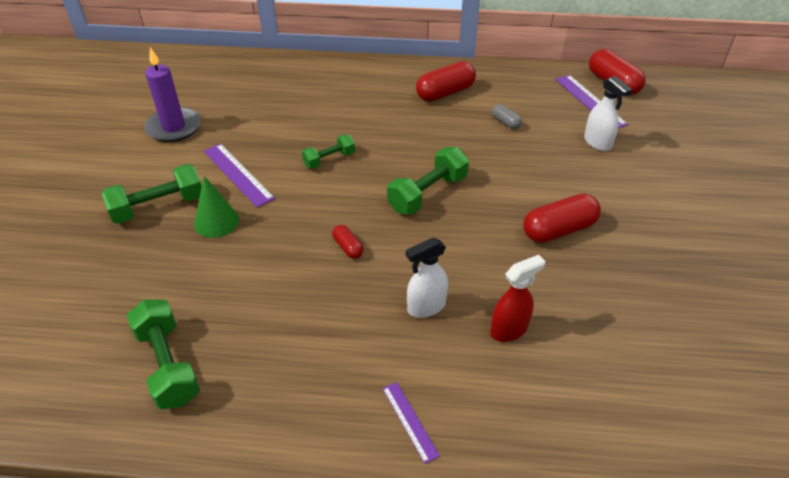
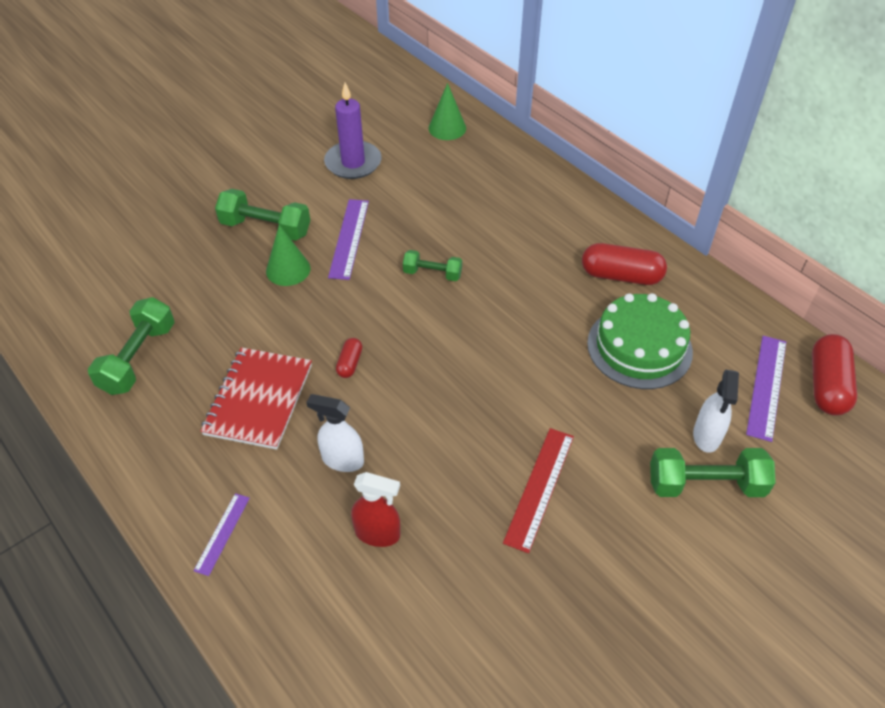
camera: 45 degrees right, 5 degrees up
green dumbbell [387,147,469,215] -> green dumbbell moved to [650,448,776,497]
grey capsule [492,104,522,129] -> green cake [587,293,693,389]
red capsule [523,194,601,243] -> red ruler [503,428,574,553]
none -> red notebook [201,347,312,450]
none -> green cone [428,83,466,140]

